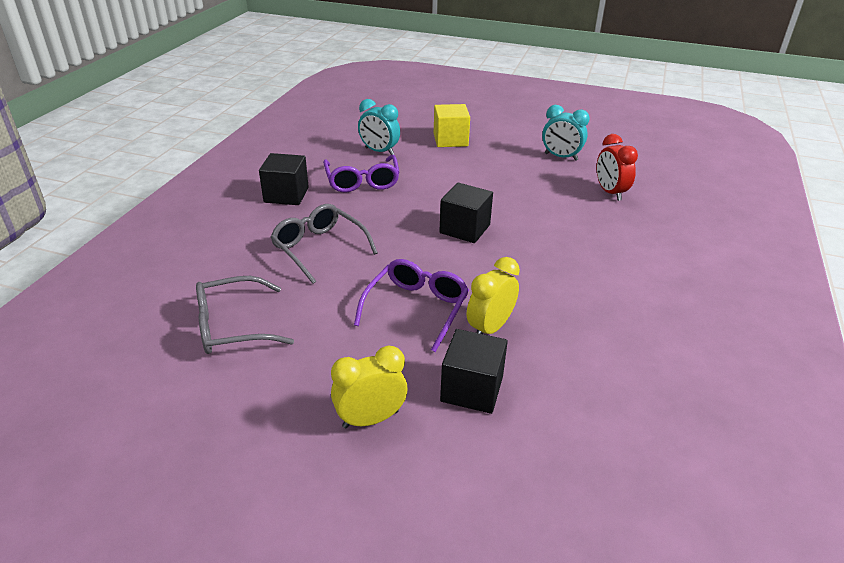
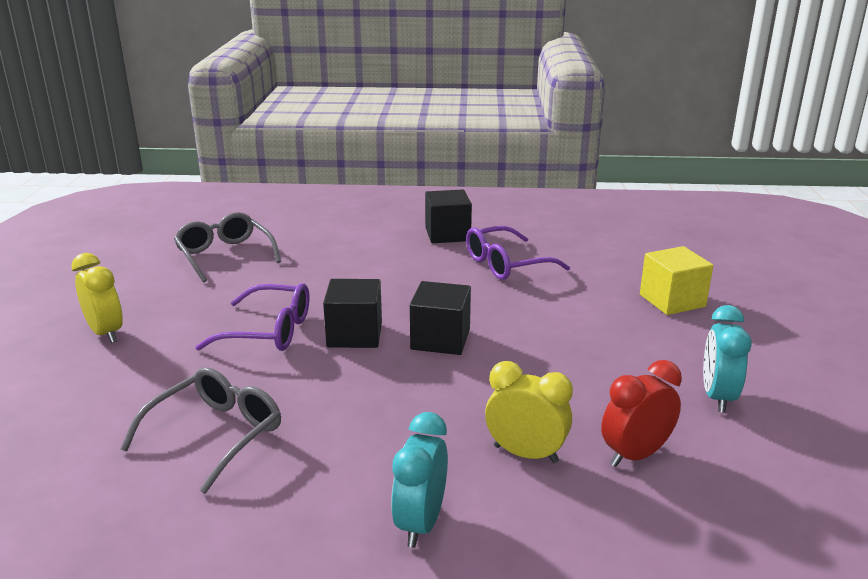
camera: 75 degrees right, 10 degrees down
grey glasses [270,204,378,284] -> grey glasses moved to [120,367,281,494]
turquoise clock [358,99,400,155] -> turquoise clock moved to [391,412,448,548]
black cube [440,329,508,414] -> black cube moved to [323,279,382,348]
yellow clock [467,257,520,334] -> yellow clock moved to [485,361,573,463]

